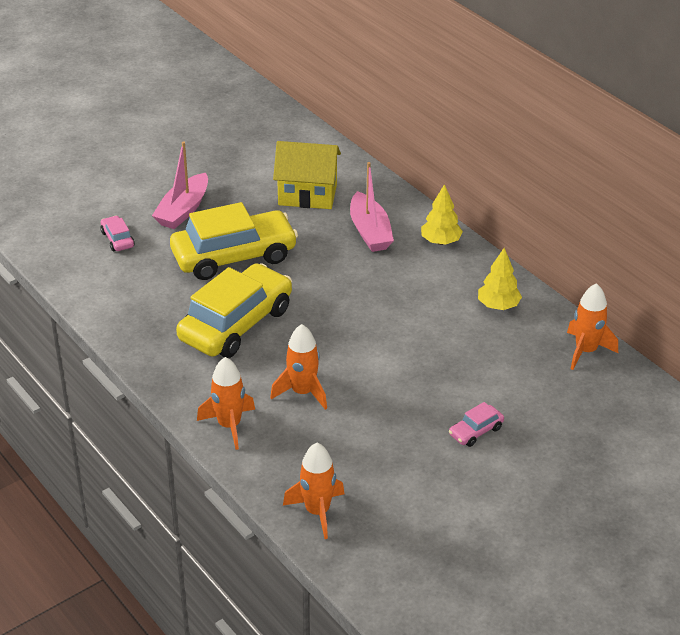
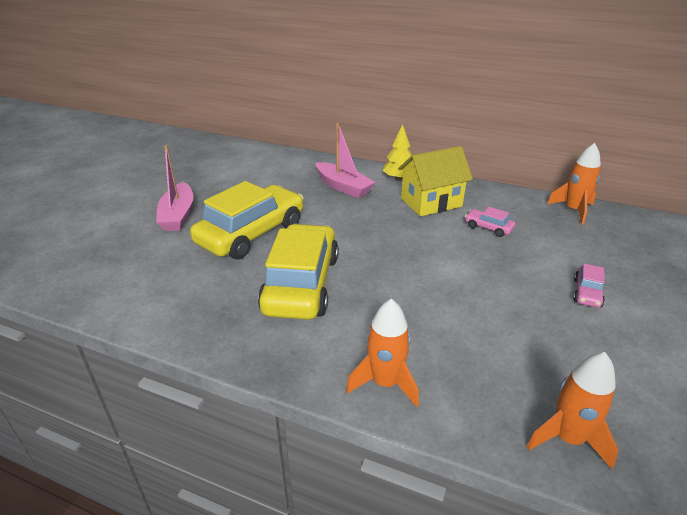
camera: 30 degrees left, 5 degrees down
pink car [100,215,135,251] -> pink car moved to [465,207,515,237]
orange rocket [270,324,327,410] -> none
yellow house [273,141,341,209] -> yellow house moved to [398,146,473,216]
yellow tree [478,248,522,310] -> none

